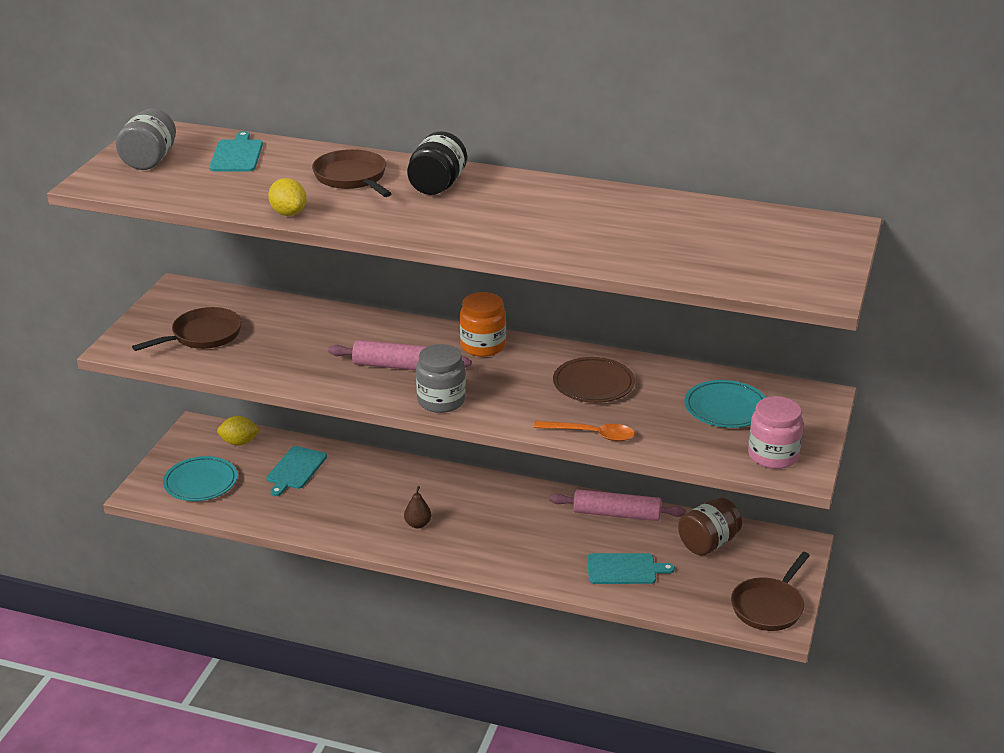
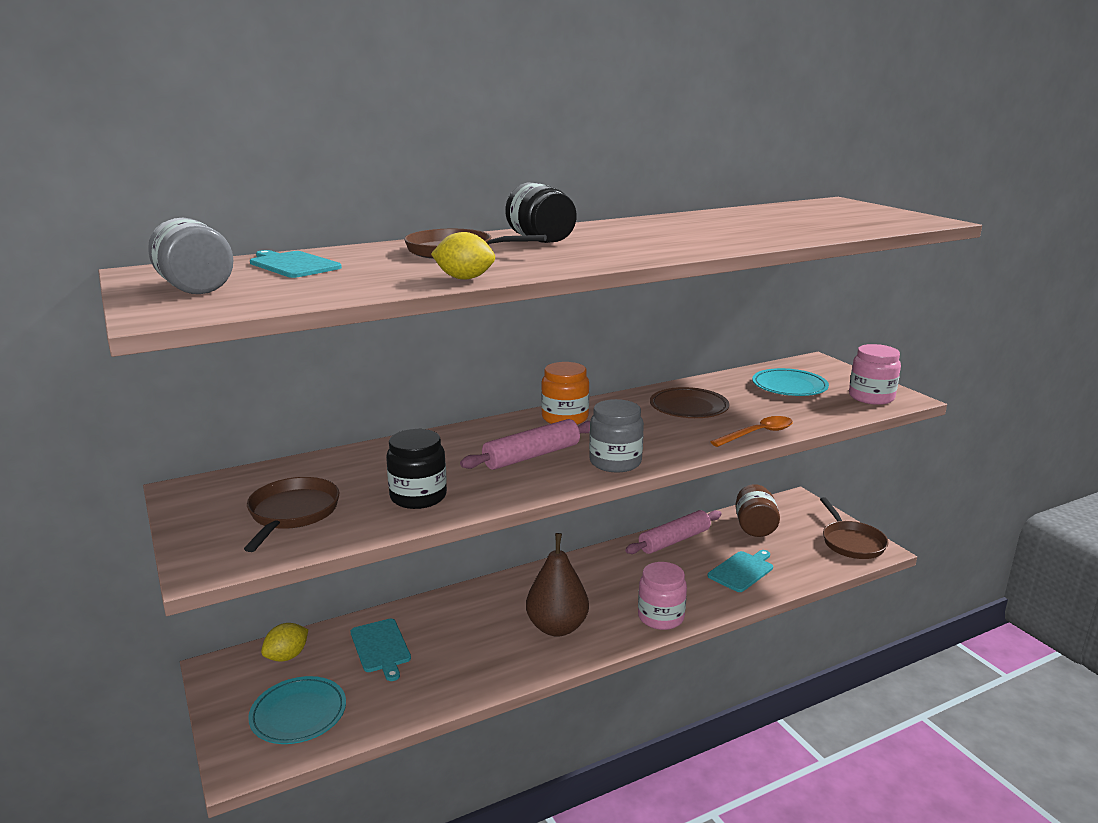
camera: 45 degrees left, 10 degrees down
brown pear [404,486,431,528] -> brown pear [526,533,589,637], size x2.13
none -> black jar [386,429,447,509]
none -> pink jar [638,562,687,630]

